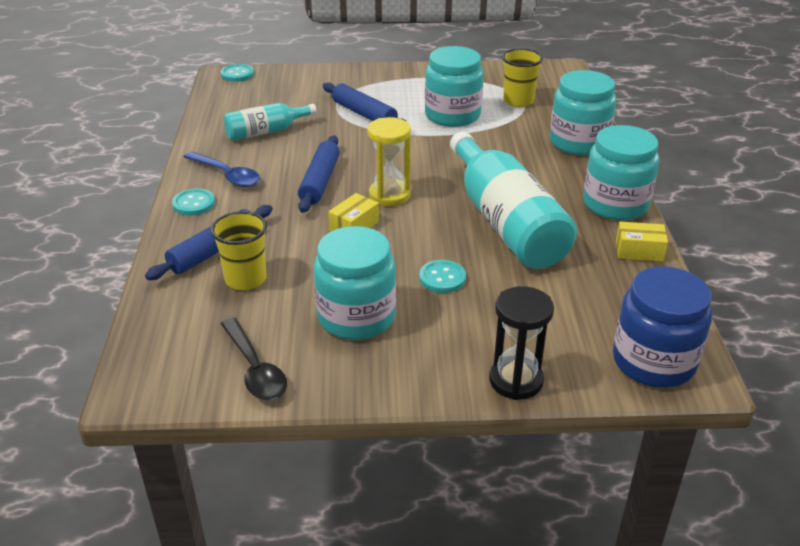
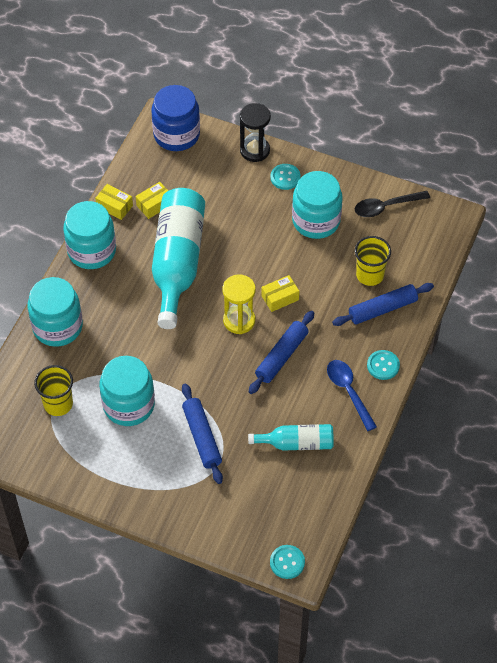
camera: 155 degrees left, 20 degrees up
black spoon [221,318,287,400] -> black spoon turned 105 degrees counterclockwise [355,191,430,217]
turquoise button [419,260,466,293] -> turquoise button moved to [270,164,301,190]
none -> yellow box [136,182,168,219]

